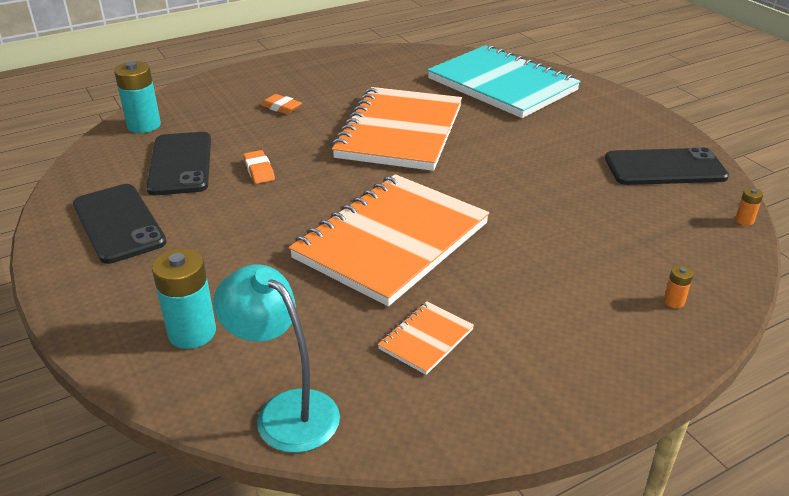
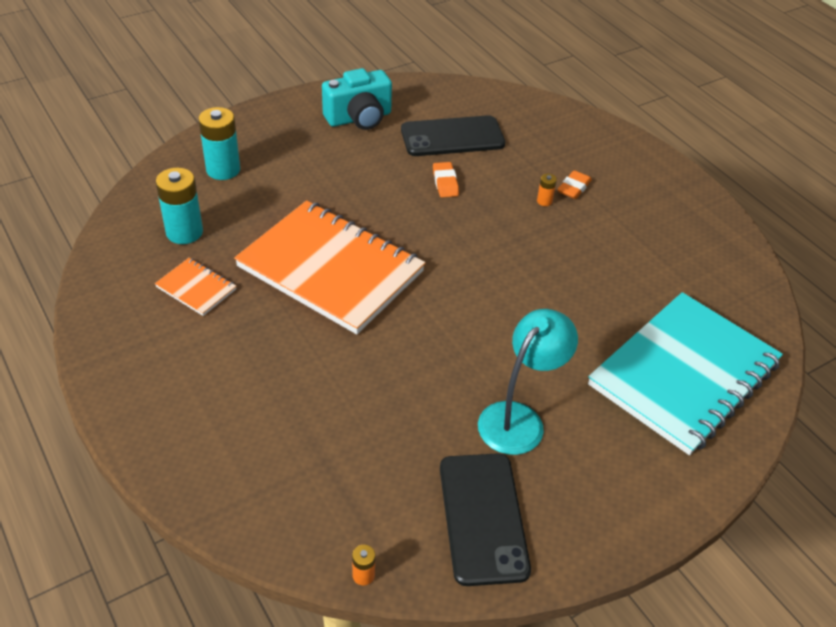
camera: 85 degrees right, 10 degrees up
black phone [73,184,167,264] -> turquoise camera [322,68,392,130]
turquoise battery [114,61,161,133] -> turquoise battery moved to [156,168,203,244]
turquoise lamp [213,264,340,453] -> turquoise lamp moved to [478,309,578,455]
orange eraser [243,150,275,184] -> orange eraser turned 75 degrees counterclockwise [433,162,459,197]
orange notebook [332,87,462,171] -> none
orange battery [664,265,693,308] -> orange battery moved to [537,174,557,206]

